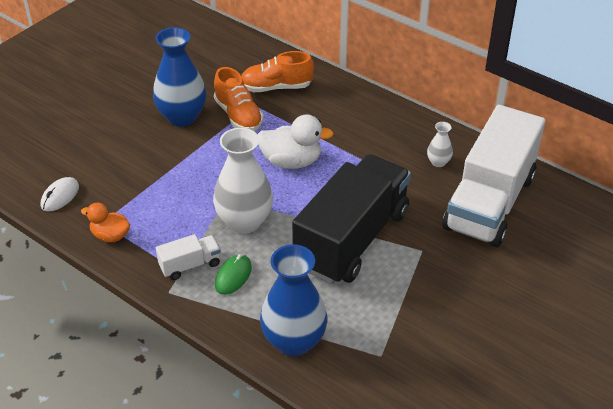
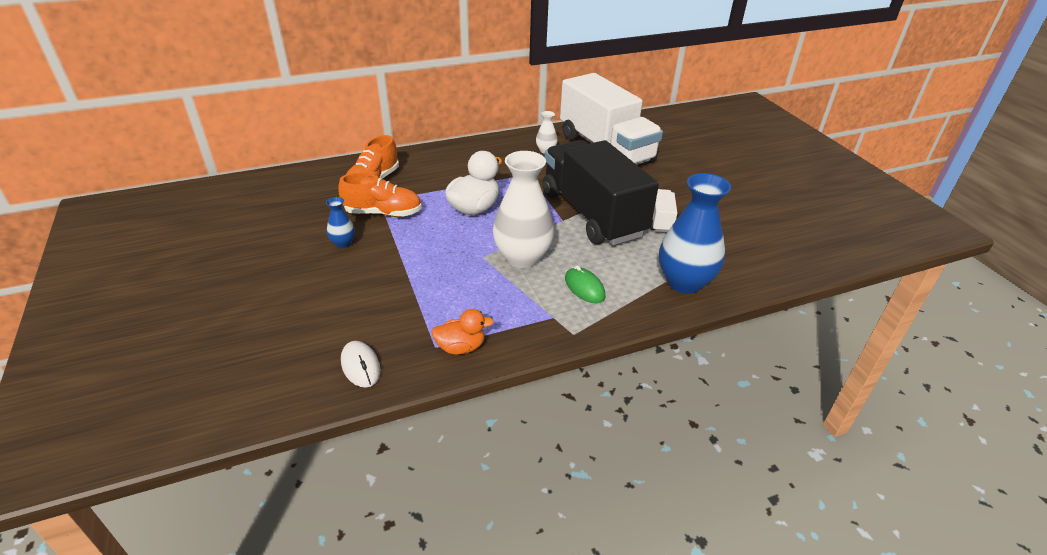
camera: 60 degrees left, 5 degrees down
orange duck [81,203,130,242] -> orange duck turned 150 degrees counterclockwise [431,309,494,355]
blue vase [153,27,206,127] -> blue vase [326,197,355,248], size x0.46
white truck [156,234,221,280] -> white truck moved to [650,189,677,233]

